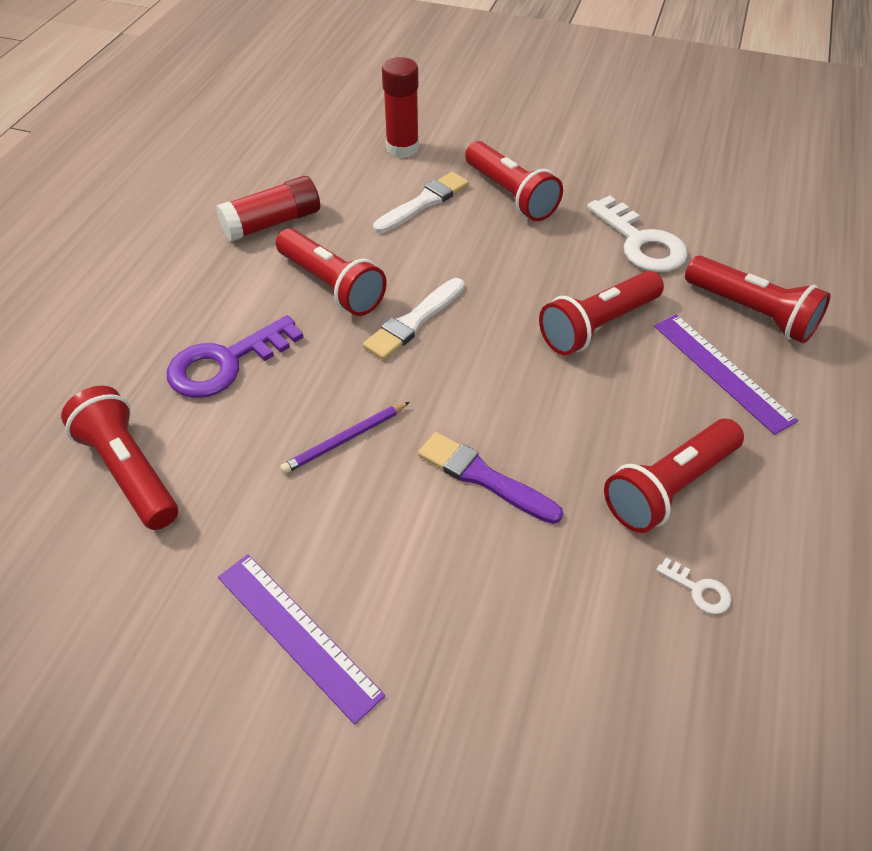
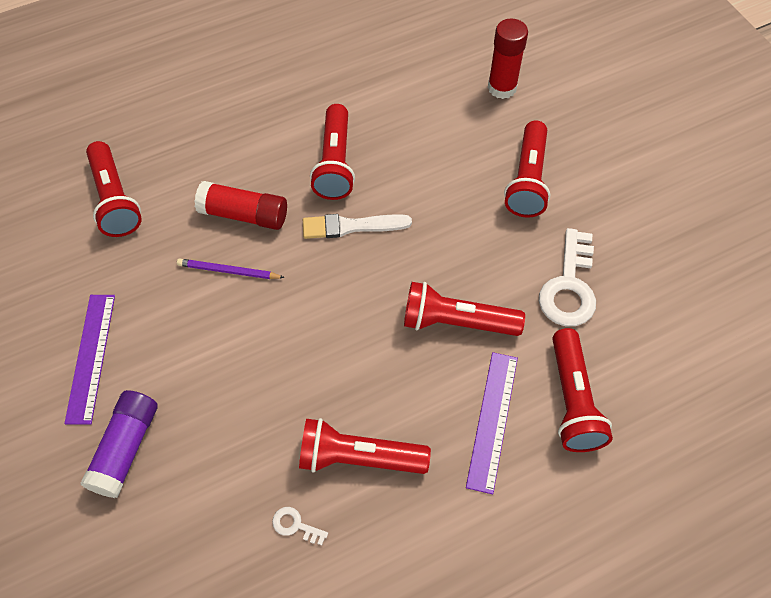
camera: 45 degrees right, 10 degrees up
red flashlight [61,386,178,530] -> red flashlight turned 150 degrees clockwise [86,141,142,237]
purple key [167,315,304,398] -> none
red glue stick [216,176,320,242] -> red glue stick moved to [194,181,287,230]
white brush [373,172,469,233] -> none
purple brush [418,432,563,524] -> none
white key [656,558,731,614] -> white key turned 120 degrees clockwise [272,507,328,545]
none -> purple glue stick [80,390,157,498]

